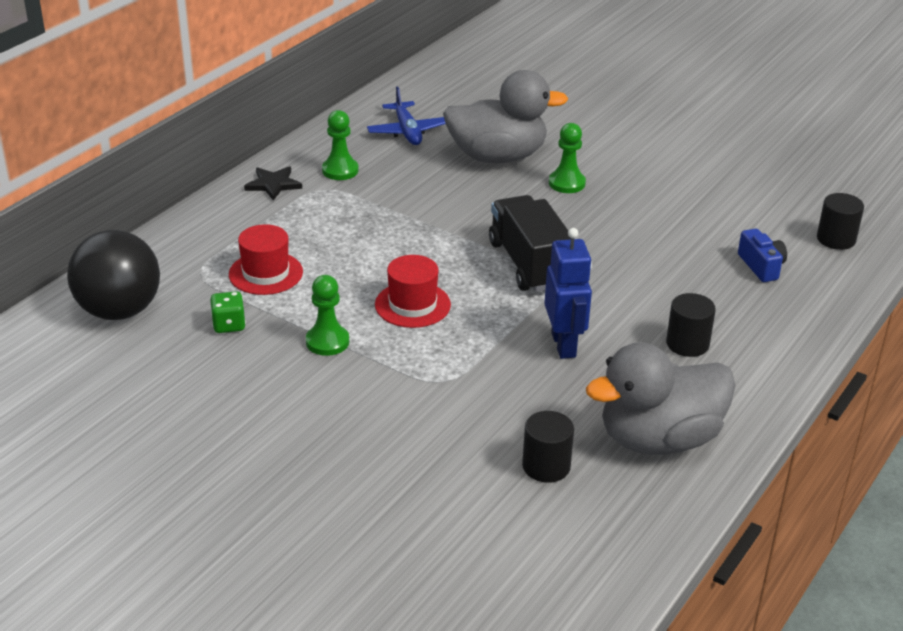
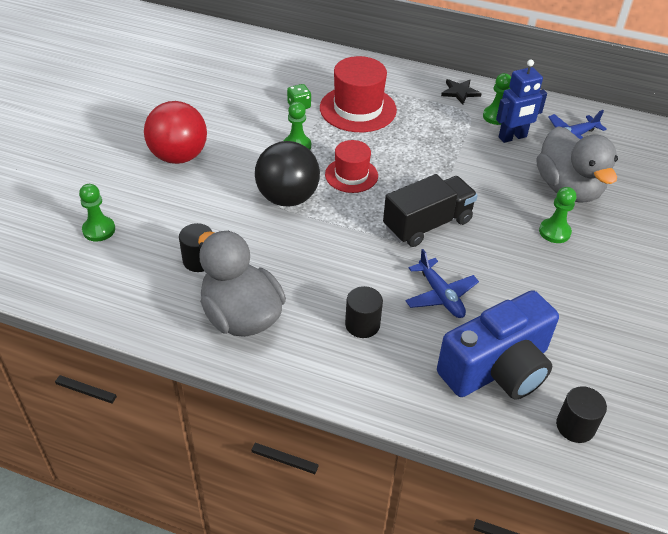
camera: 75 degrees right, 10 degrees up
black ball [67,230,160,320] -> black ball moved to [255,141,320,207]
red hat [229,224,303,295] -> red hat [320,56,397,132], size x1.59
blue robot [544,228,592,359] -> blue robot moved to [496,59,547,143]
blue camera [738,228,787,282] -> blue camera [437,290,559,399], size x2.33
none -> green pawn [79,184,115,242]
none -> red ball [144,101,207,164]
none -> blue plane [405,249,479,318]

